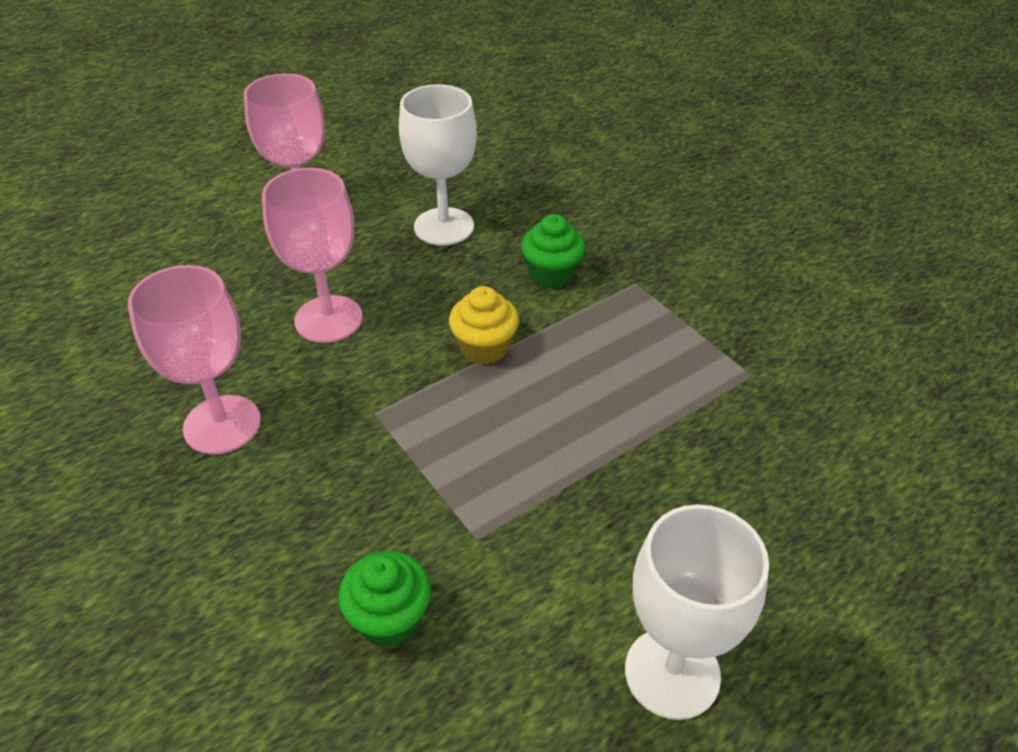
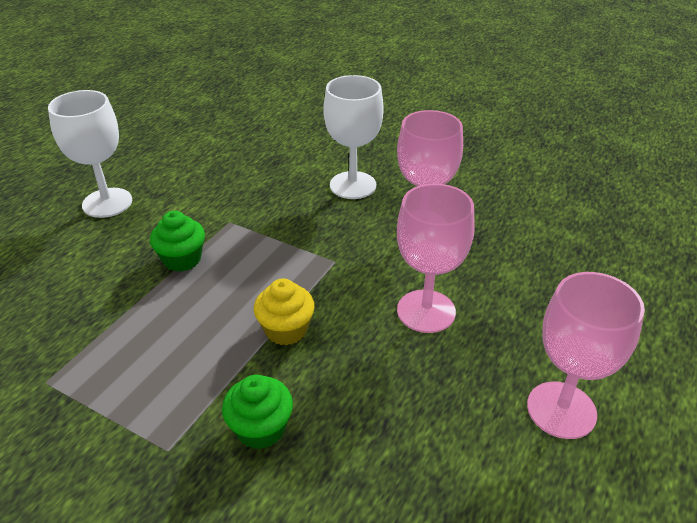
camera: 155 degrees right, 5 degrees down
green cupcake [338,551,431,647] -> green cupcake moved to [150,211,205,272]
white goblet [399,84,477,246] -> white goblet moved to [323,75,384,199]

